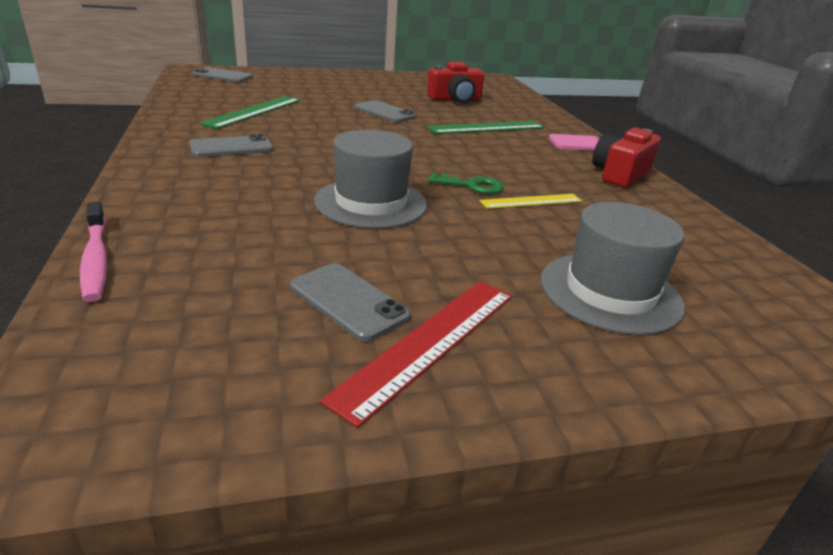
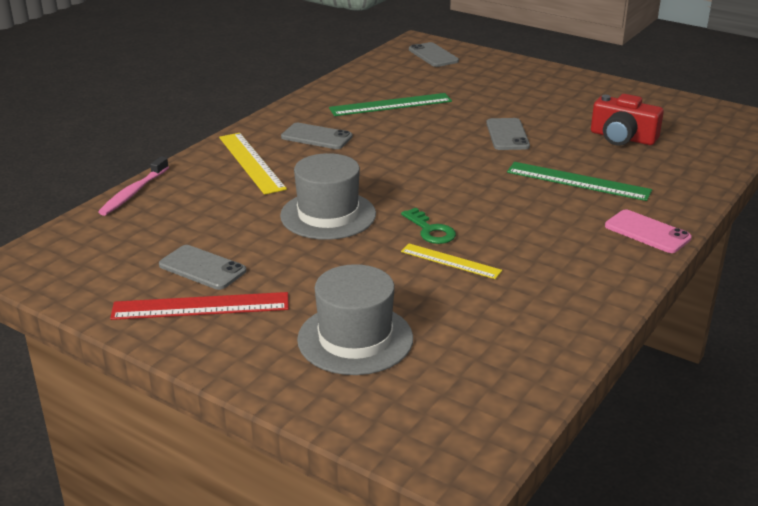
camera: 50 degrees right, 0 degrees up
grey phone [290,263,411,342] -> grey phone turned 60 degrees counterclockwise [159,245,246,290]
red camera [592,128,661,187] -> none
none -> yellow ruler [219,133,287,195]

